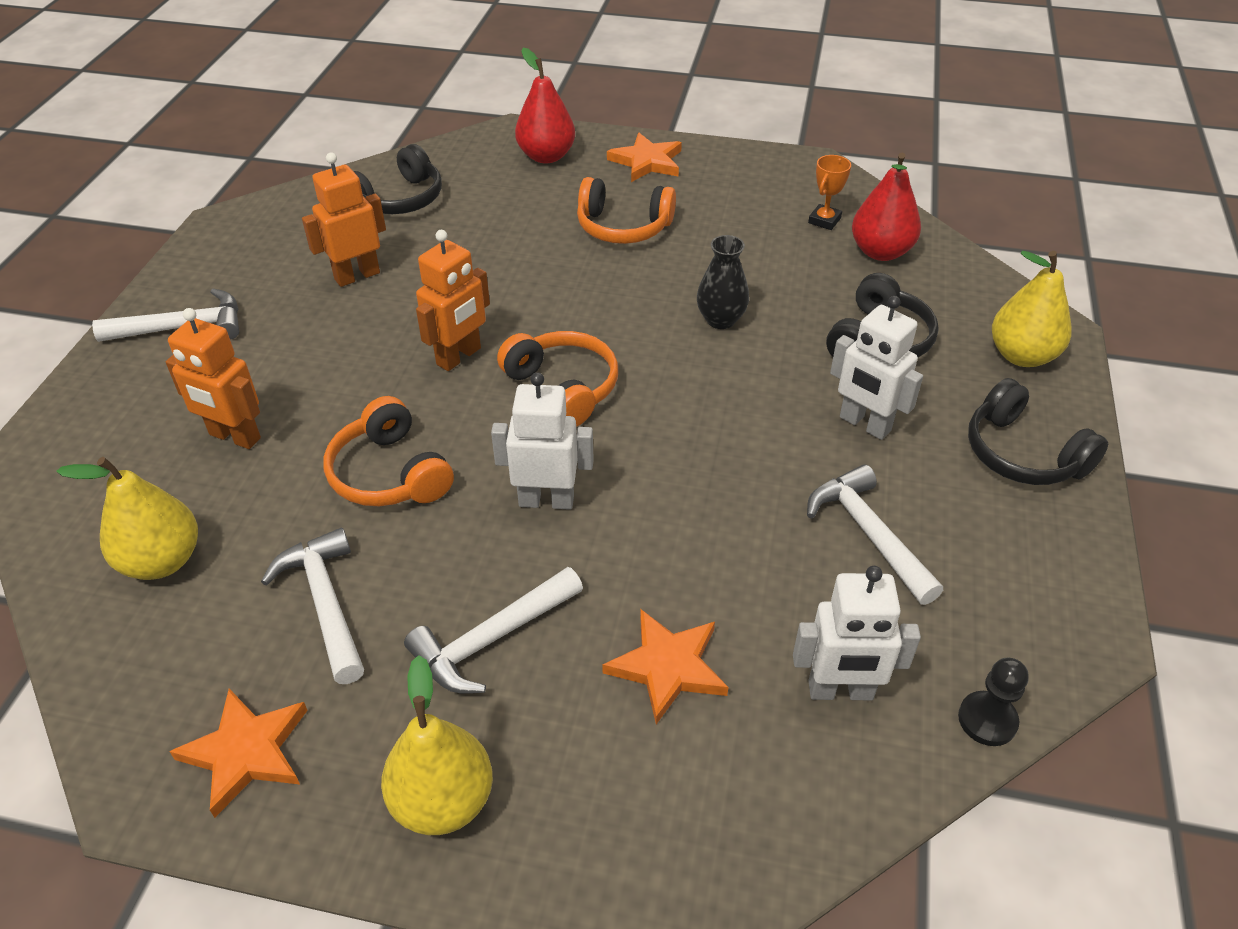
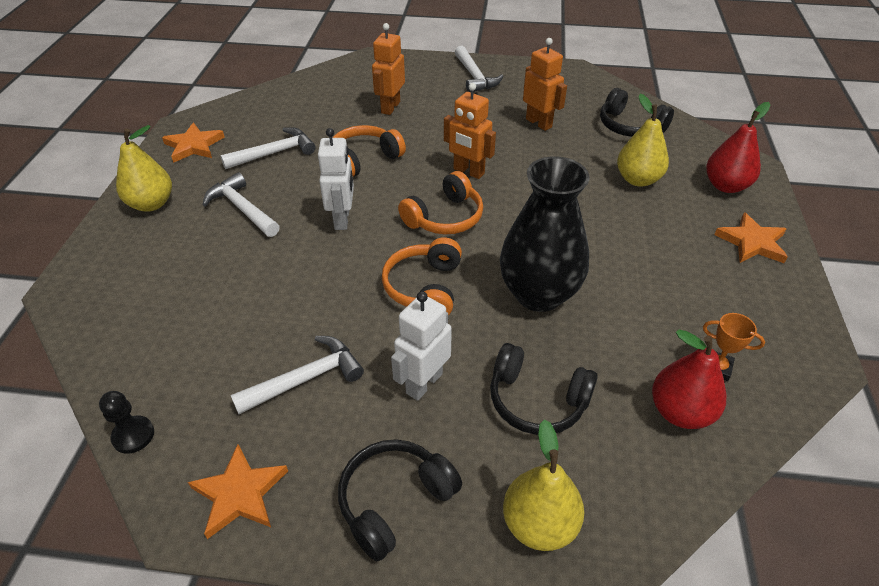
camera: 85 degrees right, 0 degrees up
yellow pear [57,457,198,580] -> yellow pear moved to [617,94,669,187]
orange headphones [577,177,676,244] -> orange headphones moved to [382,238,462,315]
orange star [602,609,729,724] -> orange star moved to [188,444,288,539]
black vase [697,235,749,329] -> black vase [500,156,590,312], size x2.00
white robot [793,566,921,700] -> none

